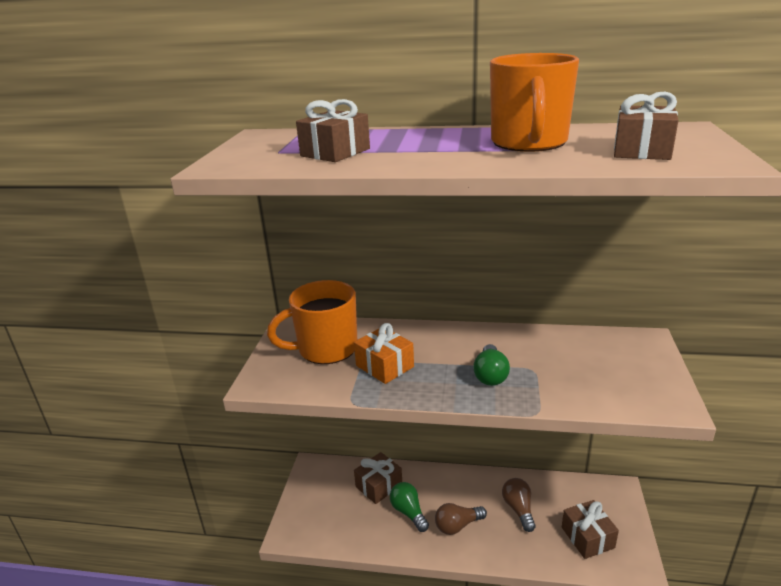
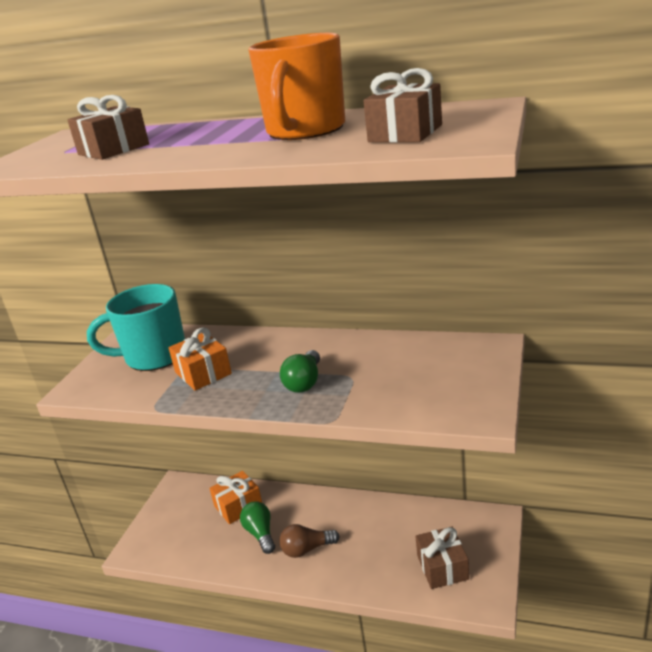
camera: 10 degrees right, 0 degrees up
orange mug [267,280,357,364] -> turquoise mug [87,284,185,371]
brown gift [354,452,402,504] -> orange gift [209,471,262,524]
brown light bulb [502,478,536,532] -> none

